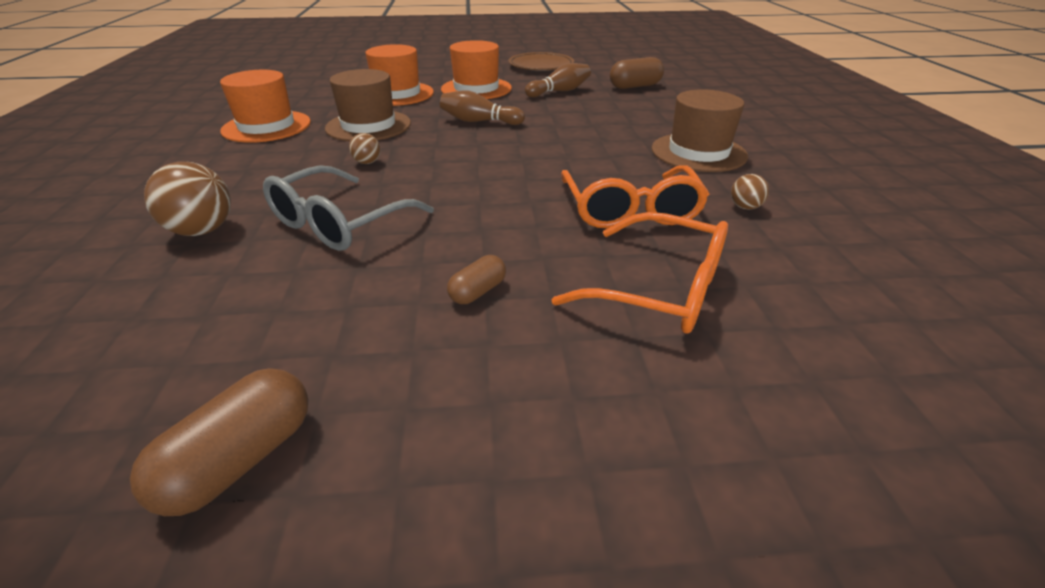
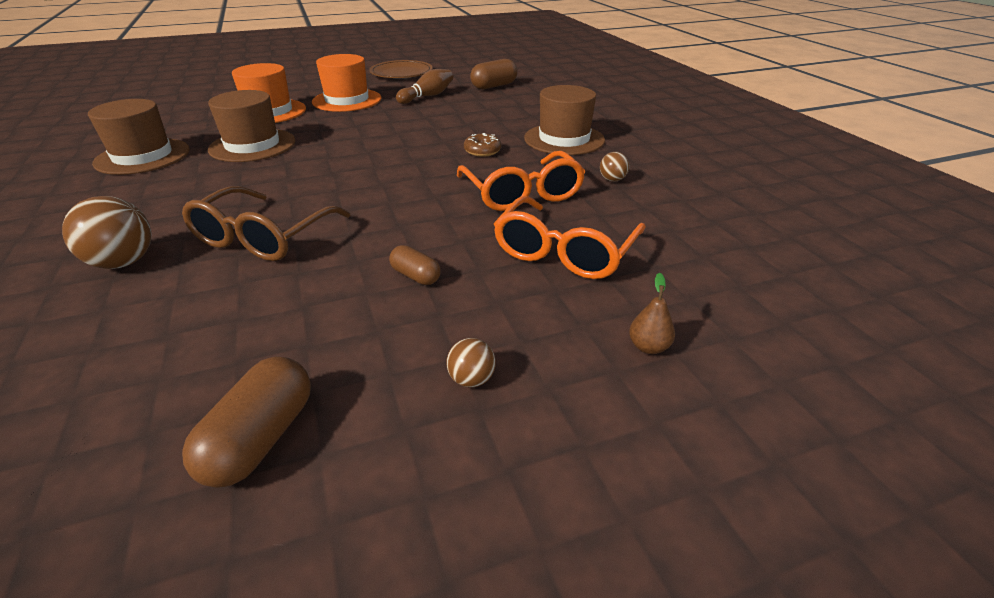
camera: 15 degrees left, 0 degrees up
orange hat [220,70,311,143] -> brown hat [88,99,190,175]
grey glasses [263,165,434,251] -> brown glasses [182,186,351,261]
brown ball [349,133,380,164] -> brown ball moved to [446,338,496,387]
brown bowling pin [440,90,525,125] -> none
brown capsule [447,255,506,304] -> brown capsule turned 75 degrees counterclockwise [389,245,441,285]
orange glasses [551,212,728,334] -> orange glasses turned 105 degrees clockwise [494,196,646,279]
none -> brown donut [464,133,502,157]
none -> brown pear [629,273,675,354]

